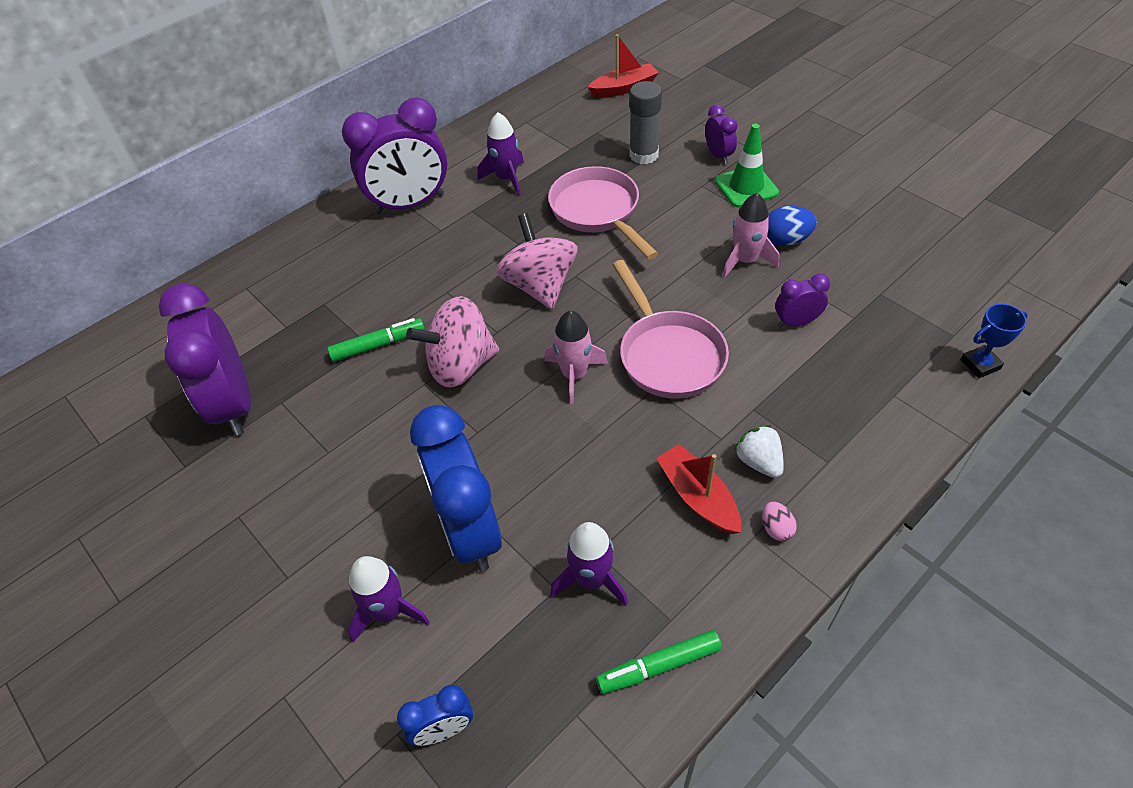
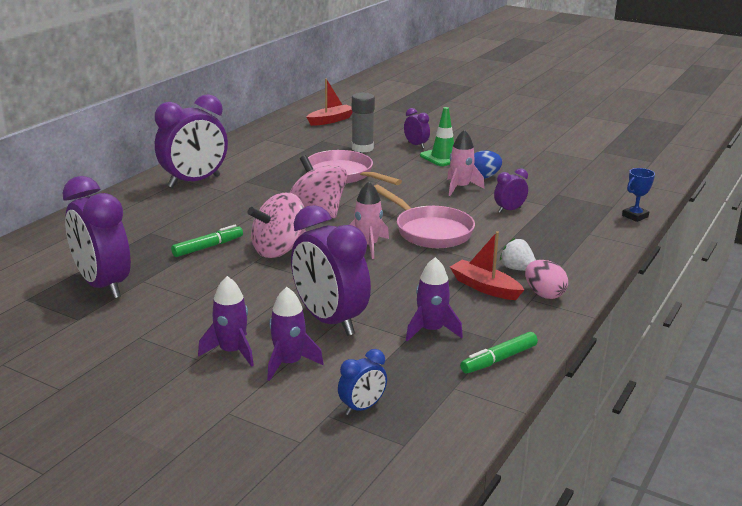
camera: 20 degrees left, 25 degrees down
blue clock [410,405,502,572] -> purple clock [291,205,371,336]
purple rocket [477,112,524,195] -> purple rocket moved to [198,276,254,367]
pink egg [762,502,797,541] -> pink egg [525,260,568,299], size x1.65

